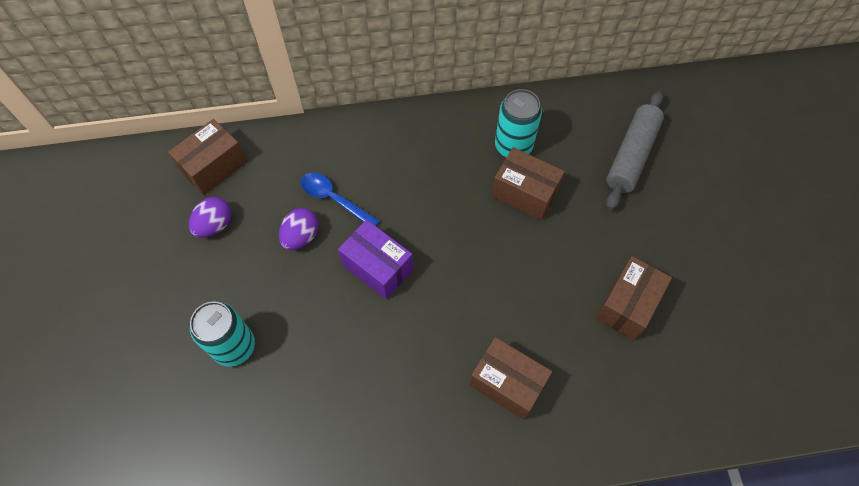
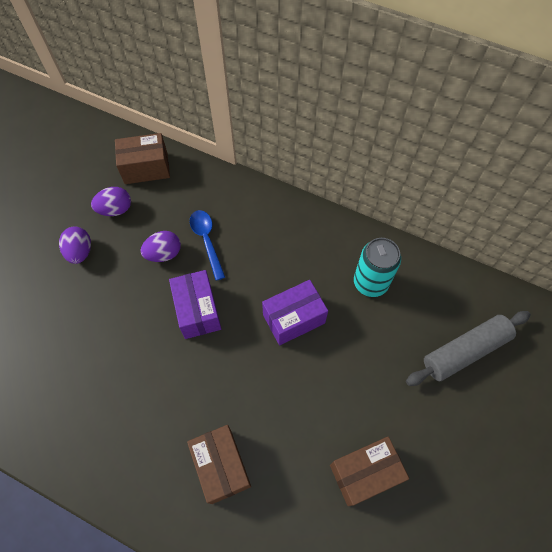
camera: 35 degrees right, 0 degrees up
turquoise can [190,301,255,367] -> none
brown box [492,147,565,220] -> none
none -> purple egg [59,226,91,264]
none -> purple box [262,280,328,346]

